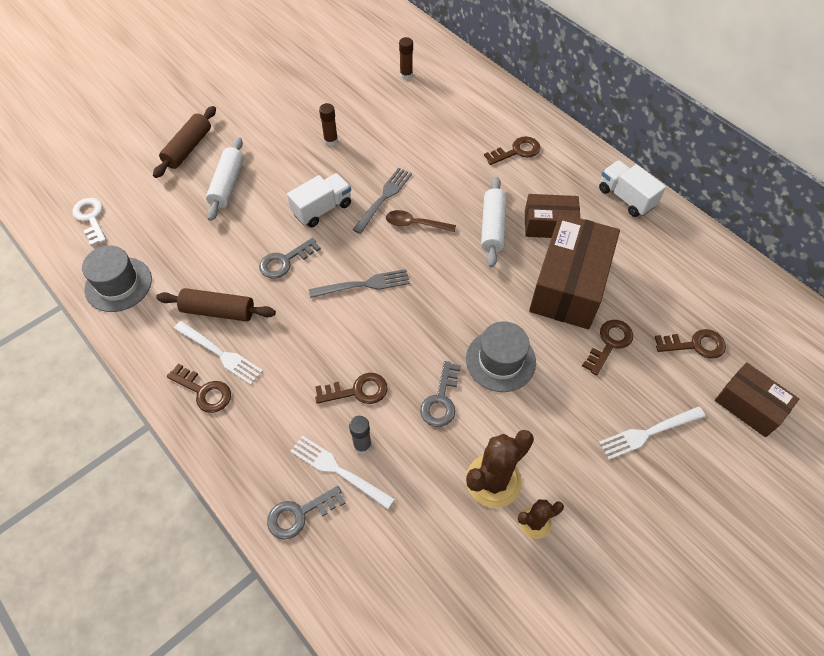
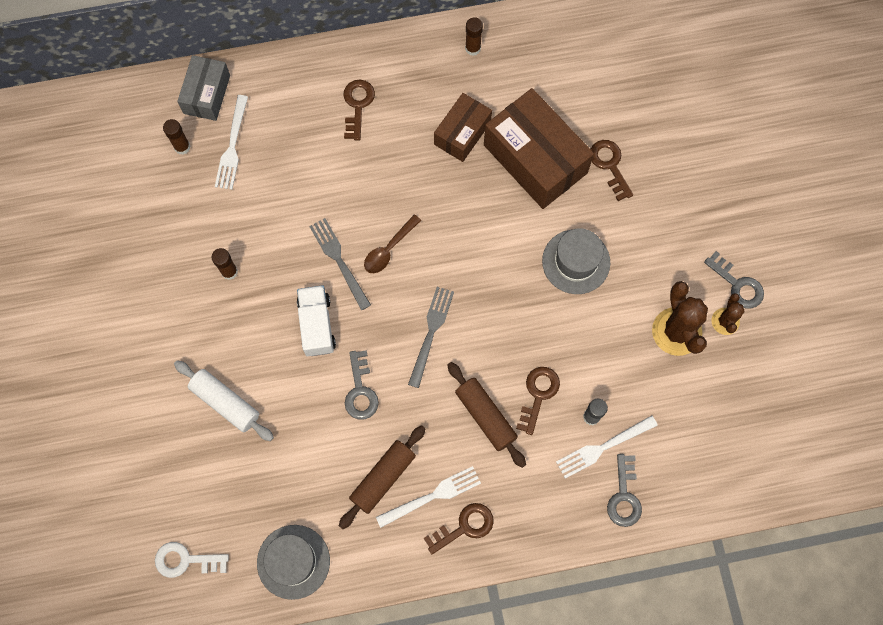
camera: 60 degrees left, 15 degrees up
brown rolling pin [153,106,216,178] -> brown rolling pin moved to [447,362,526,468]
grey key [420,361,461,427] -> grey key moved to [704,251,764,309]
white rolling pin [481,177,506,268] -> none
white truck [599,160,666,217] -> brown glue stick [465,17,483,56]
white fork [599,406,705,460] -> white fork moved to [215,95,248,190]
brown key [655,329,726,359] -> none
brown box [715,362,799,437] -> none
none -> grey box [177,55,230,121]

